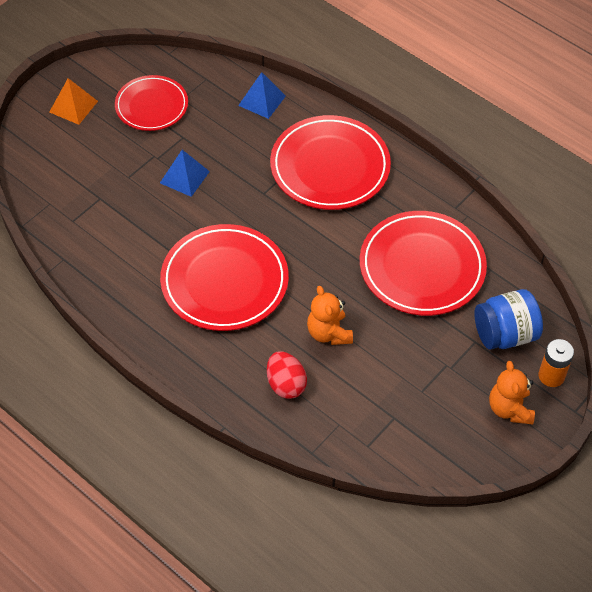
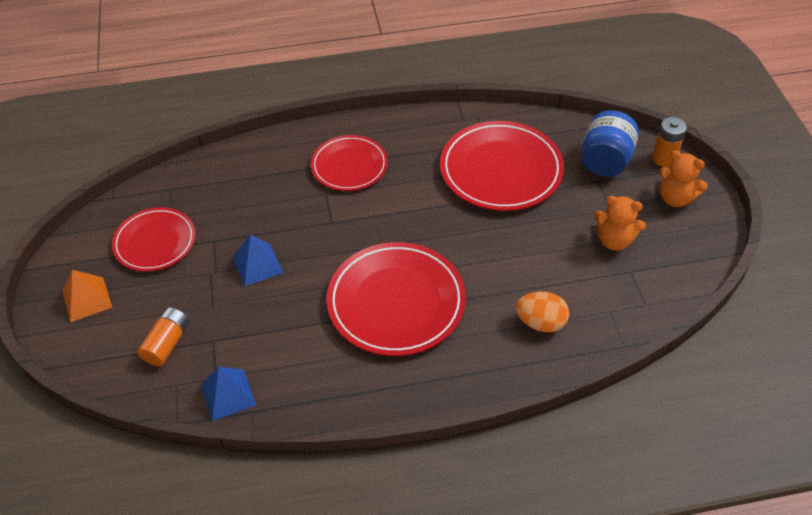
camera: 50 degrees left, 5 degrees down
blue pyramid [238,72,286,119] -> blue pyramid moved to [201,367,256,421]
red egg [267,351,307,399] -> orange egg [516,292,569,332]
red plate [270,115,391,210] -> red plate [311,135,388,191], size x0.63
orange teddy bear [307,286,353,345] -> orange teddy bear moved to [594,196,646,251]
none -> orange battery [137,307,189,366]

